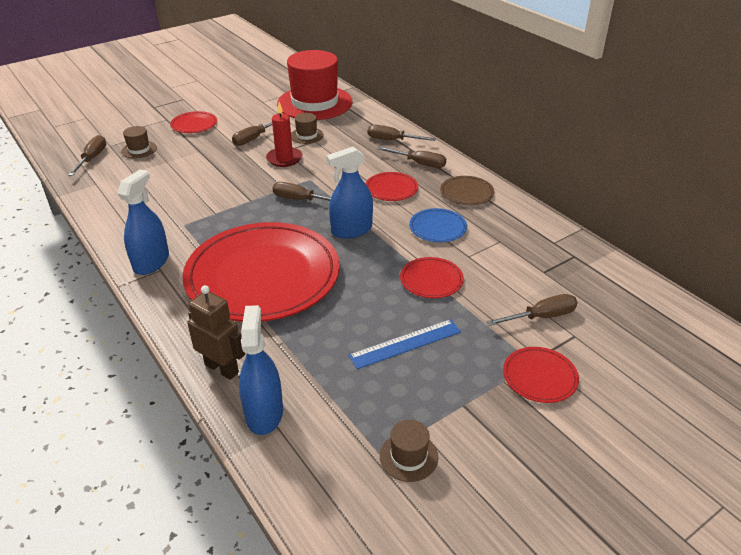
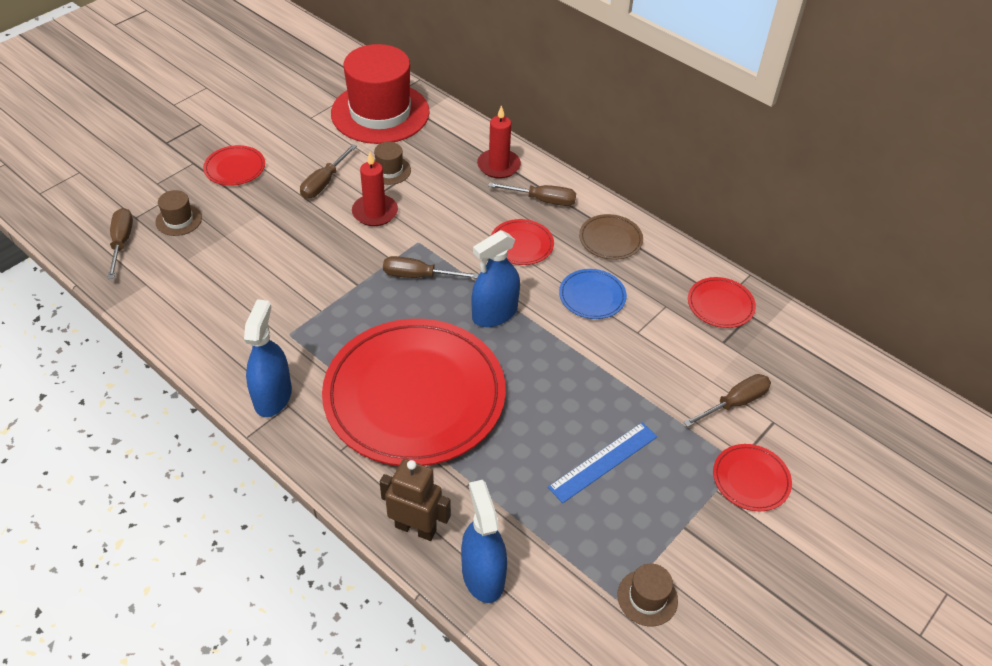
camera: 15 degrees left, 10 degrees up
brown screwdriver [368,125,436,141] -> red candle [477,105,521,179]
red plate [400,257,464,298] -> red plate moved to [688,277,756,328]

